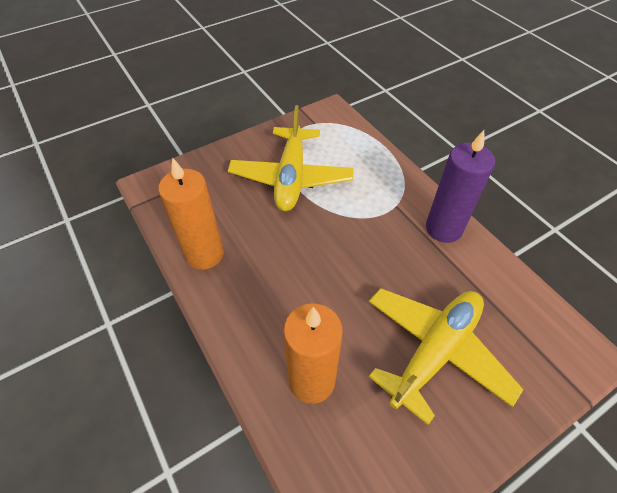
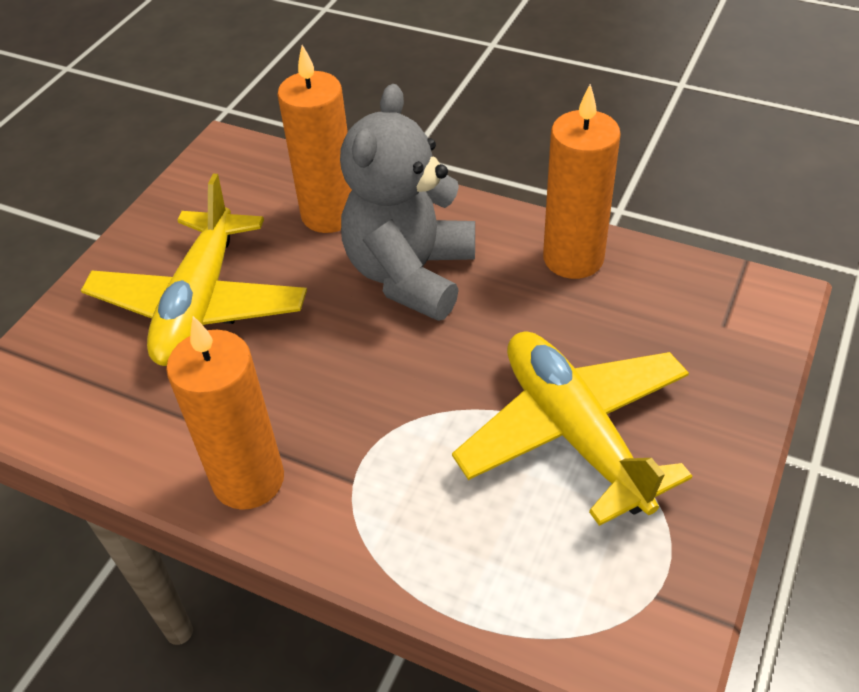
camera: 150 degrees right, 5 degrees down
purple candle [426,130,495,243] -> orange candle [166,316,284,510]
none -> grey teddy bear [340,84,475,321]

